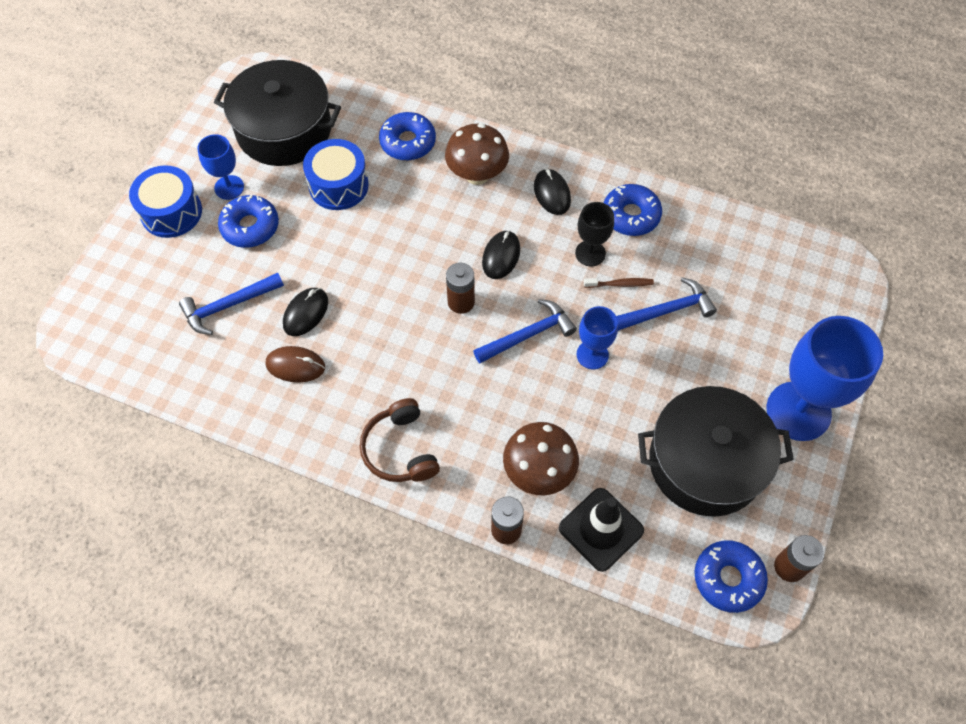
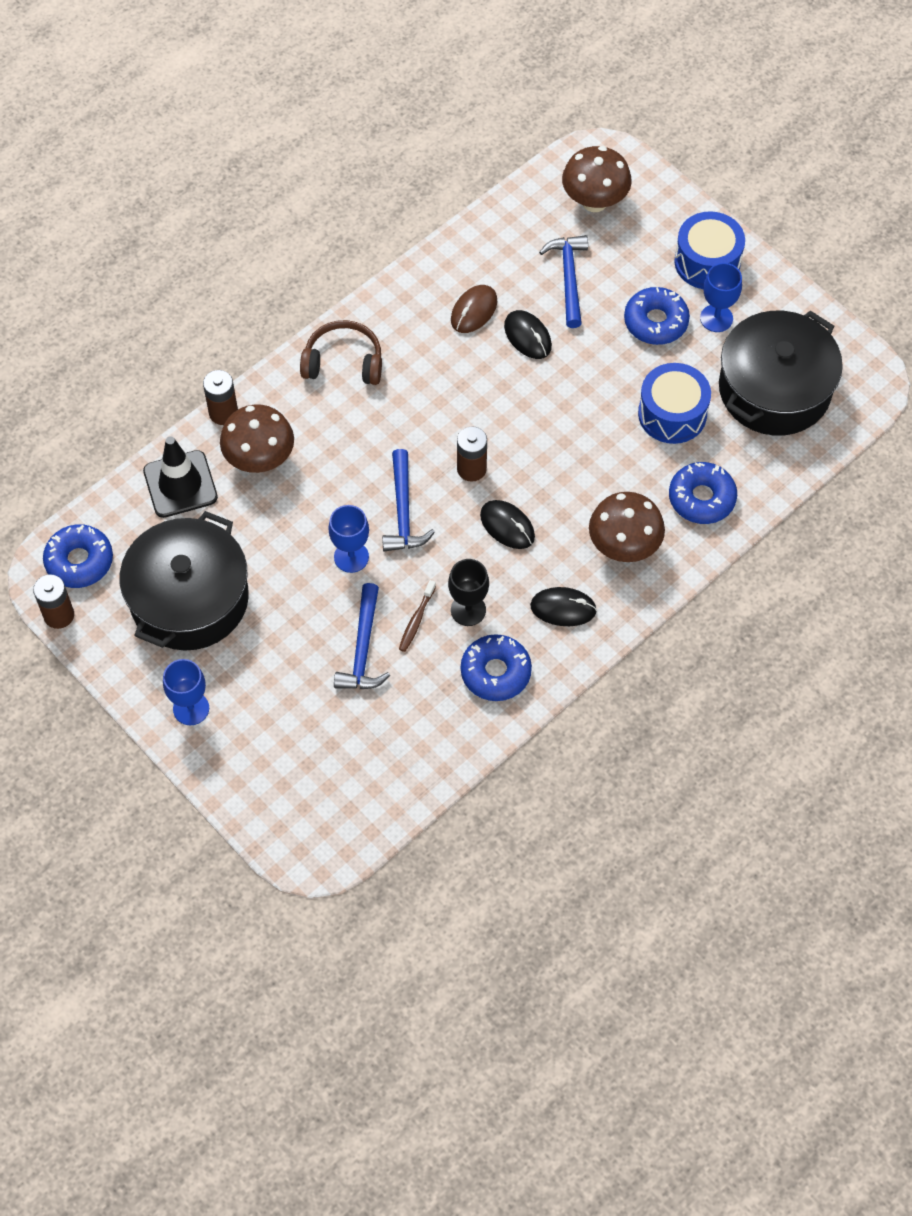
camera: 115 degrees right, 0 degrees up
blue goblet [766,316,883,441] -> blue goblet [163,659,209,725], size x0.52
none -> brown mushroom [562,146,632,212]

